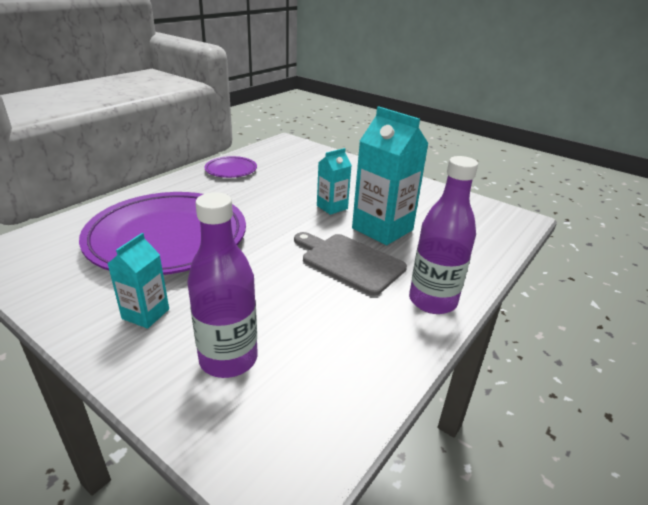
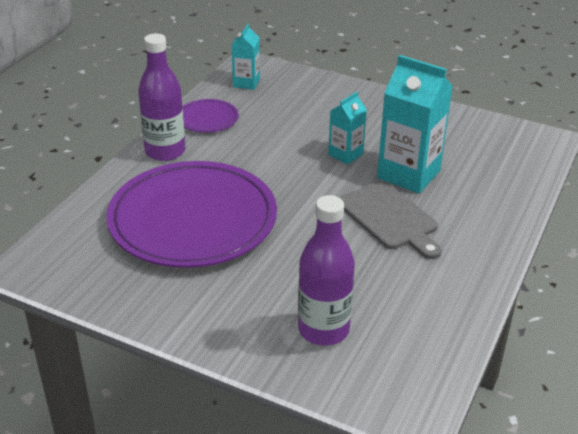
camera: 10 degrees left, 5 degrees up
turquoise carton [107,233,169,329] -> turquoise carton moved to [231,24,260,90]
grey cutting board [294,232,407,296] -> grey cutting board turned 150 degrees counterclockwise [339,181,442,259]
purple bottle [409,156,478,314] -> purple bottle moved to [138,33,185,161]

